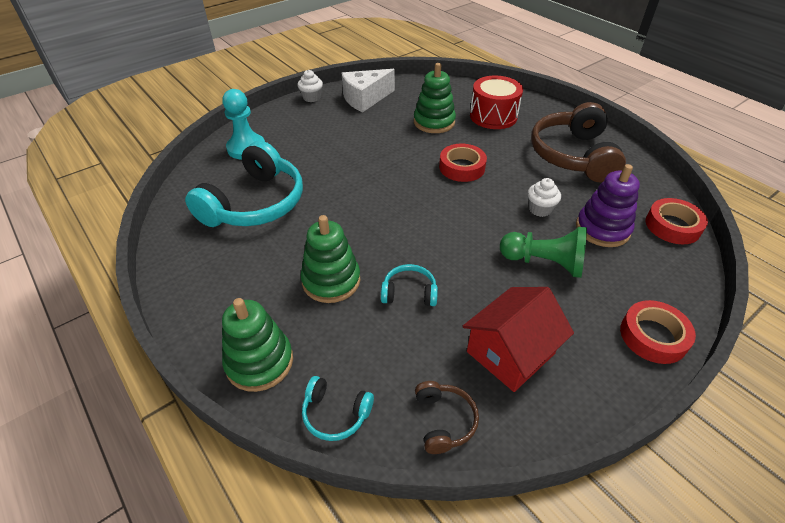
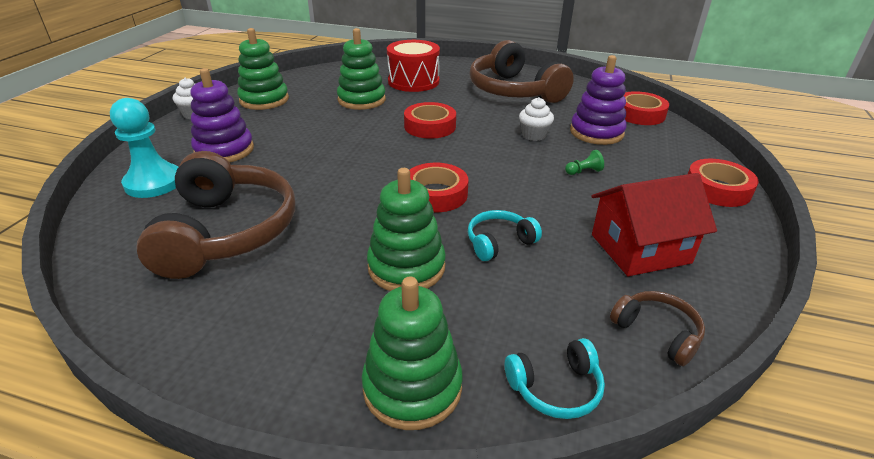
camera: 35 degrees left, 10 degrees down
turquoise headphones [185,141,303,227] -> brown headphones [136,151,295,279]
white cheese [342,69,395,112] -> green stacking toy [237,28,289,110]
red house [463,287,574,392] -> red house turned 60 degrees clockwise [592,173,717,276]
green pawn [500,227,587,278] -> green pawn [565,150,604,175], size x0.42
none -> purple stacking toy [191,68,254,163]
none -> red tape [409,163,469,212]

